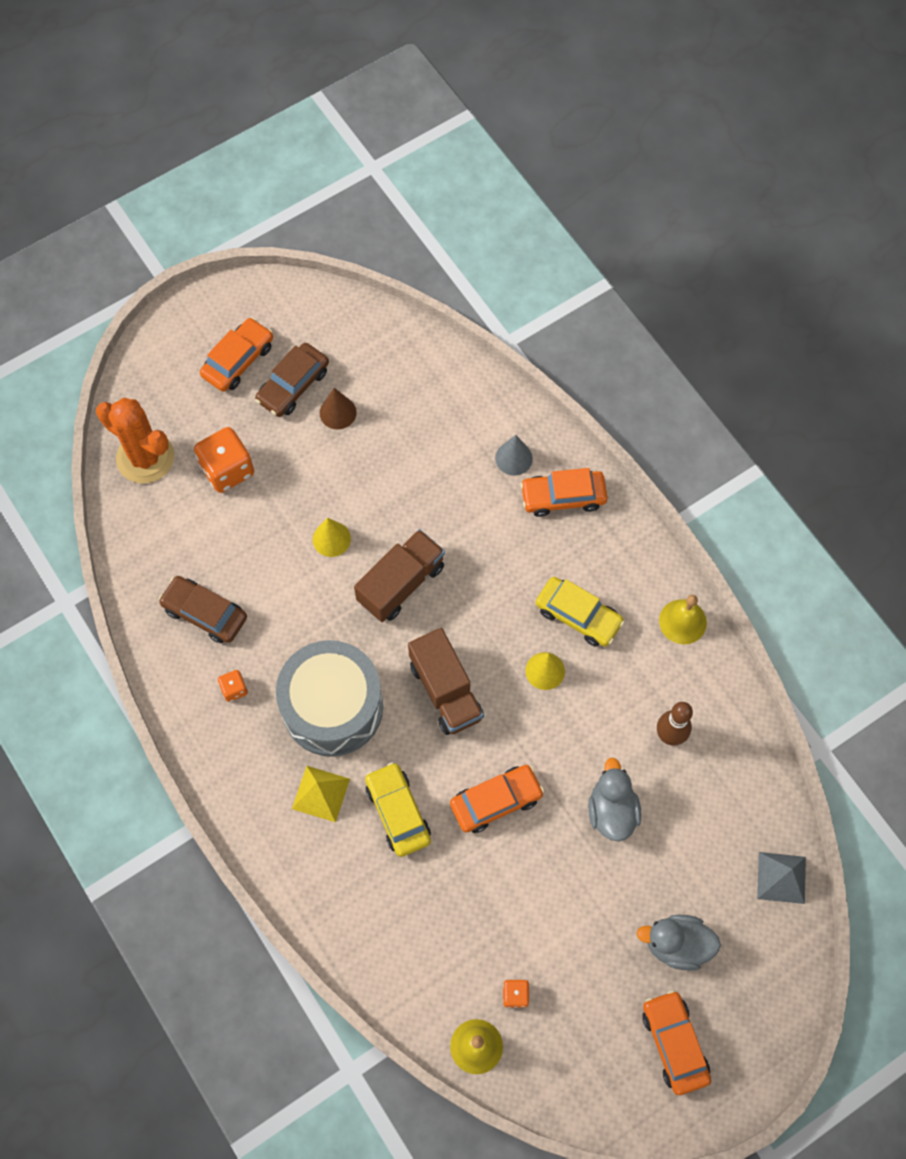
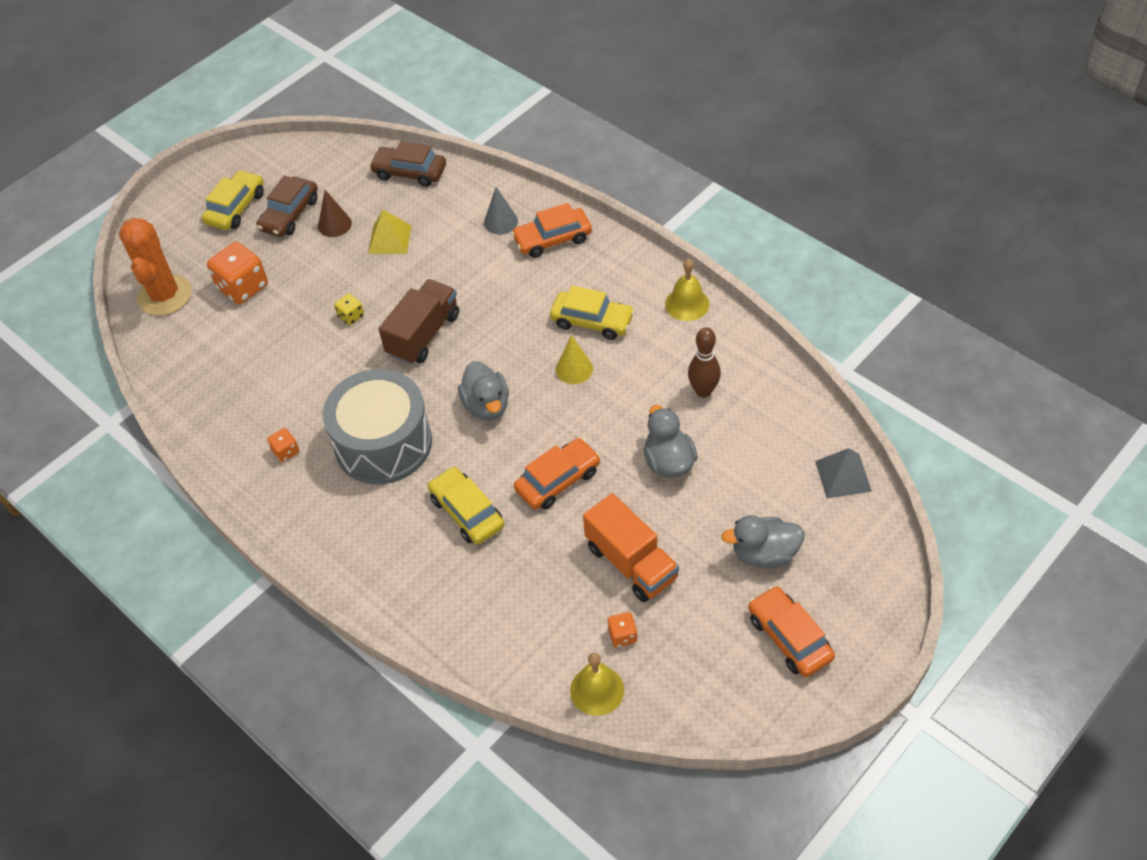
camera: 10 degrees left, 15 degrees down
orange cactus [96,398,174,484] -> orange cactus turned 60 degrees clockwise [119,218,192,316]
brown car [159,576,247,643] -> brown car moved to [369,141,446,187]
orange car [200,318,273,392] -> yellow car [202,170,264,230]
yellow pyramid [292,766,350,822] -> yellow pyramid moved to [368,210,411,254]
yellow cone [313,518,351,557] -> yellow dice [334,293,364,325]
brown truck [408,628,484,735] -> grey duck [458,361,509,420]
none -> orange truck [583,493,679,602]

